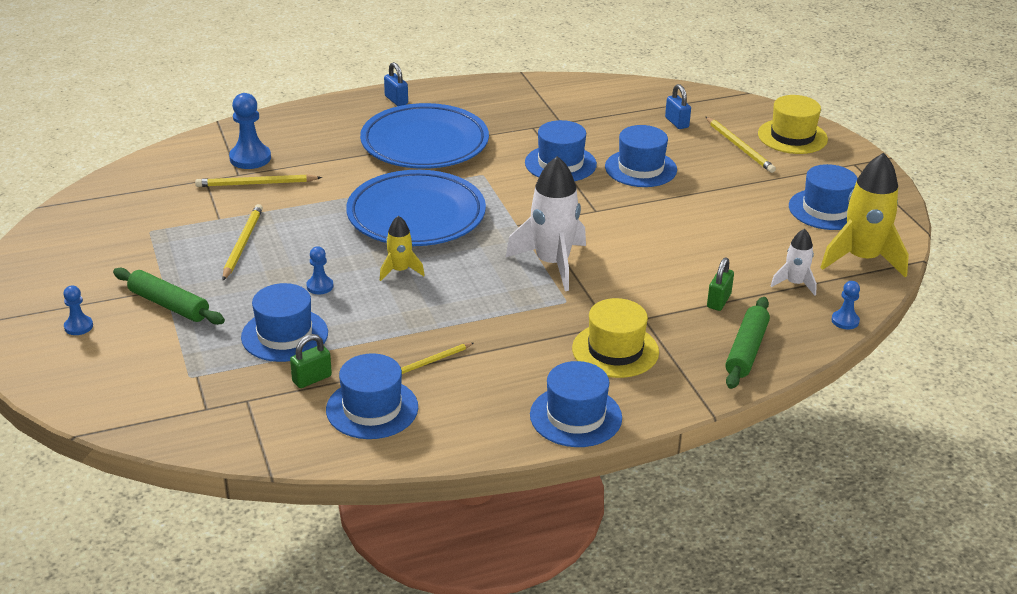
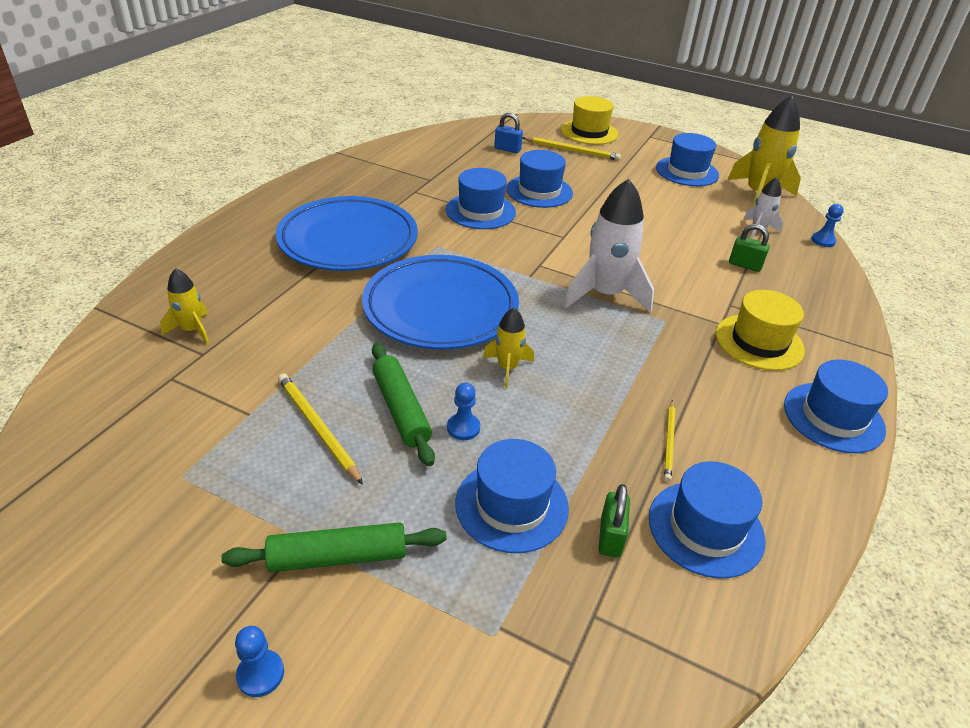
camera: 45 degrees left, 5 degrees up
yellow pencil [195,174,322,187] -> none
blue pawn [229,93,271,169] -> yellow rocket [160,268,209,344]
blue padlock [384,62,408,106] -> none
green padlock [707,257,734,311] -> green padlock turned 45 degrees counterclockwise [729,224,770,272]
green rolling pin [725,297,770,389] -> green rolling pin moved to [372,343,435,466]

